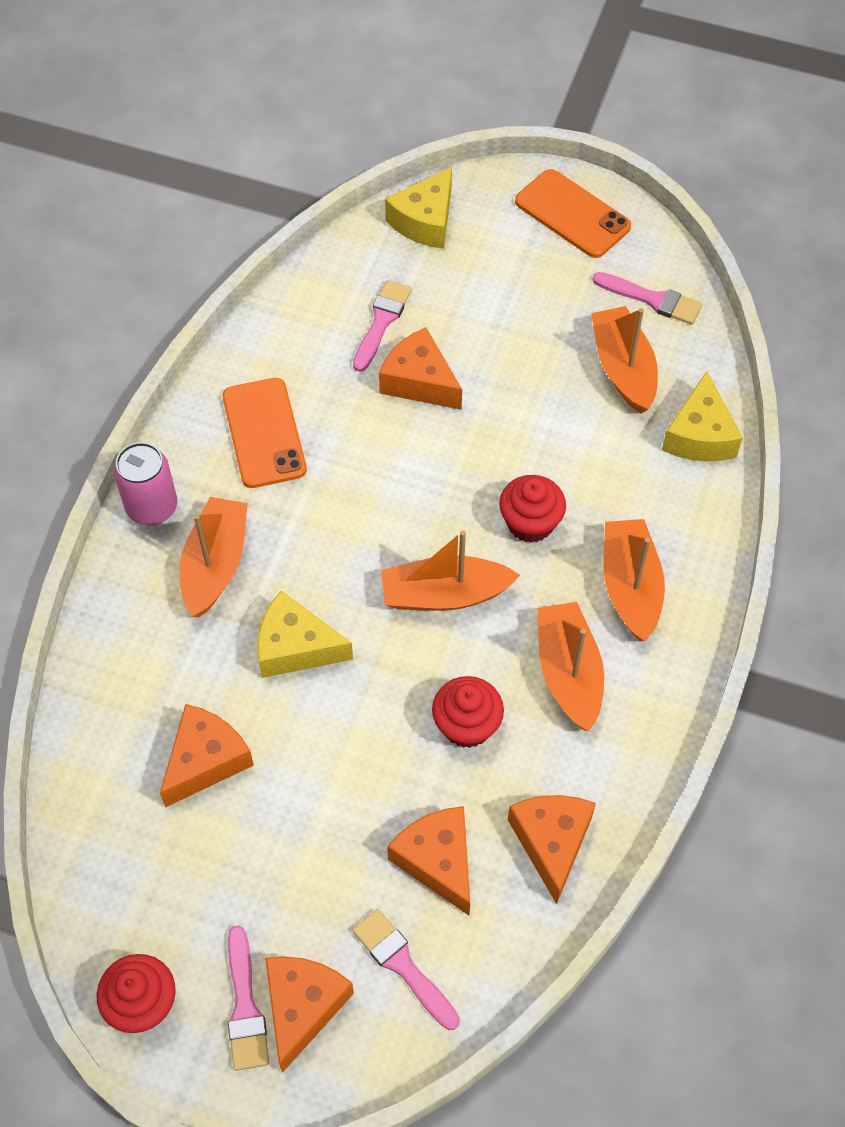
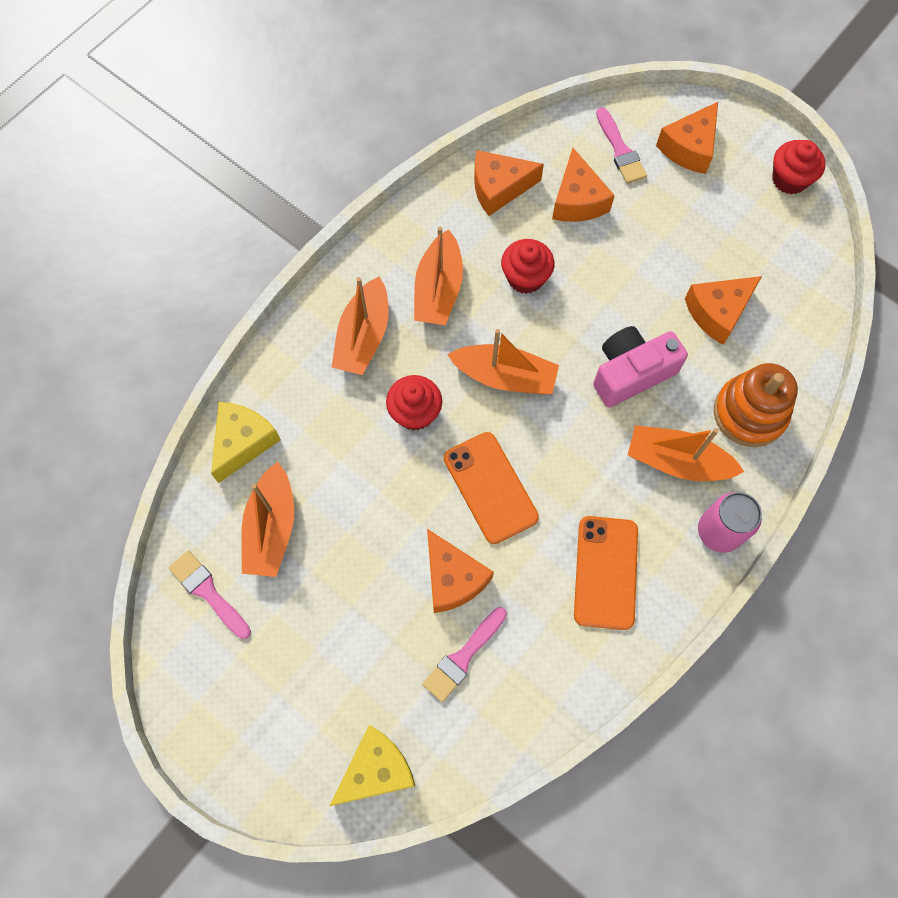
camera: 160 degrees left, 10 degrees up
orange boat [180,497,248,617] -> orange boat turned 75 degrees clockwise [628,425,744,481]
pink brush [228,925,269,1071] -> none
yellow cheese [257,591,353,678] -> pink camera [593,326,688,408]
orange cheese [508,795,596,904] -> orange cheese turned 60 degrees clockwise [474,150,544,216]
orange phone [515,169,631,258] -> orange phone moved to [444,432,539,544]
none -> orange stacking toy [714,363,798,447]

